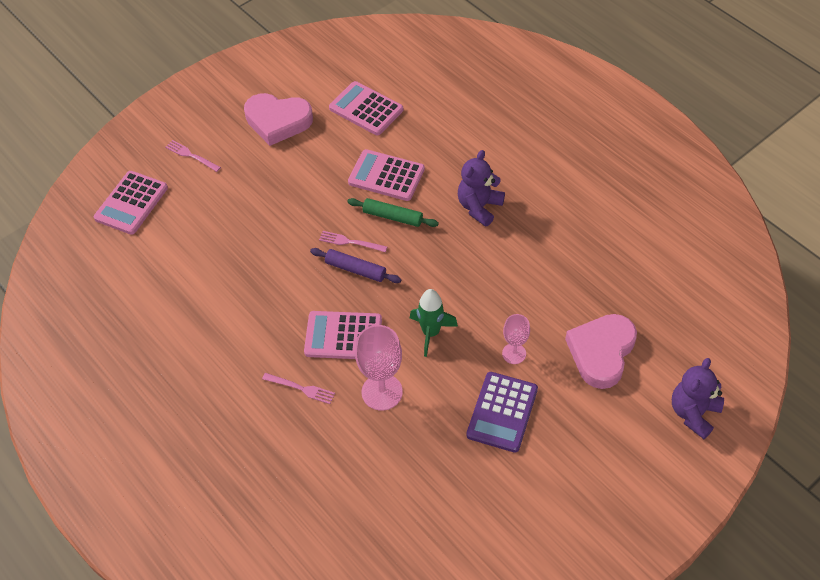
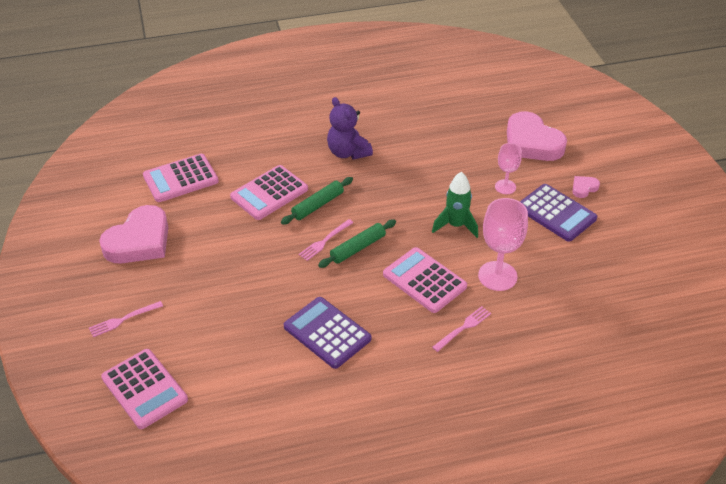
camera: 65 degrees left, 10 degrees down
pink calculator [304,311,382,359] -> pink calculator turned 105 degrees clockwise [383,247,467,313]
purple rolling pin [310,248,401,283] -> green rolling pin [318,219,396,268]
purple teddy bear [672,358,724,439] -> none
none -> purple calculator [284,297,371,369]
none -> pink heart [572,176,600,198]

